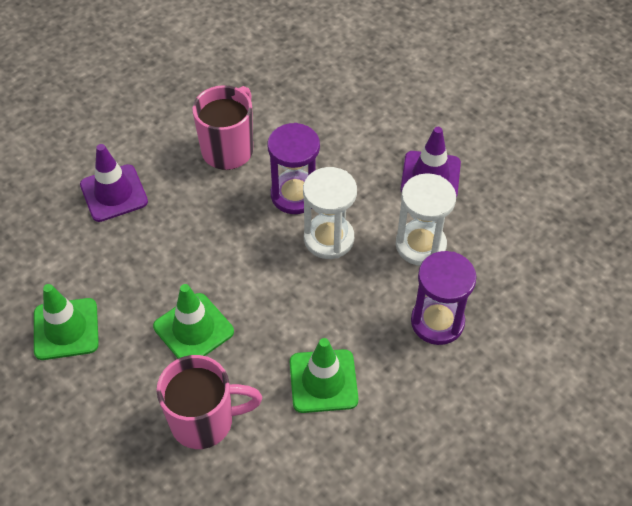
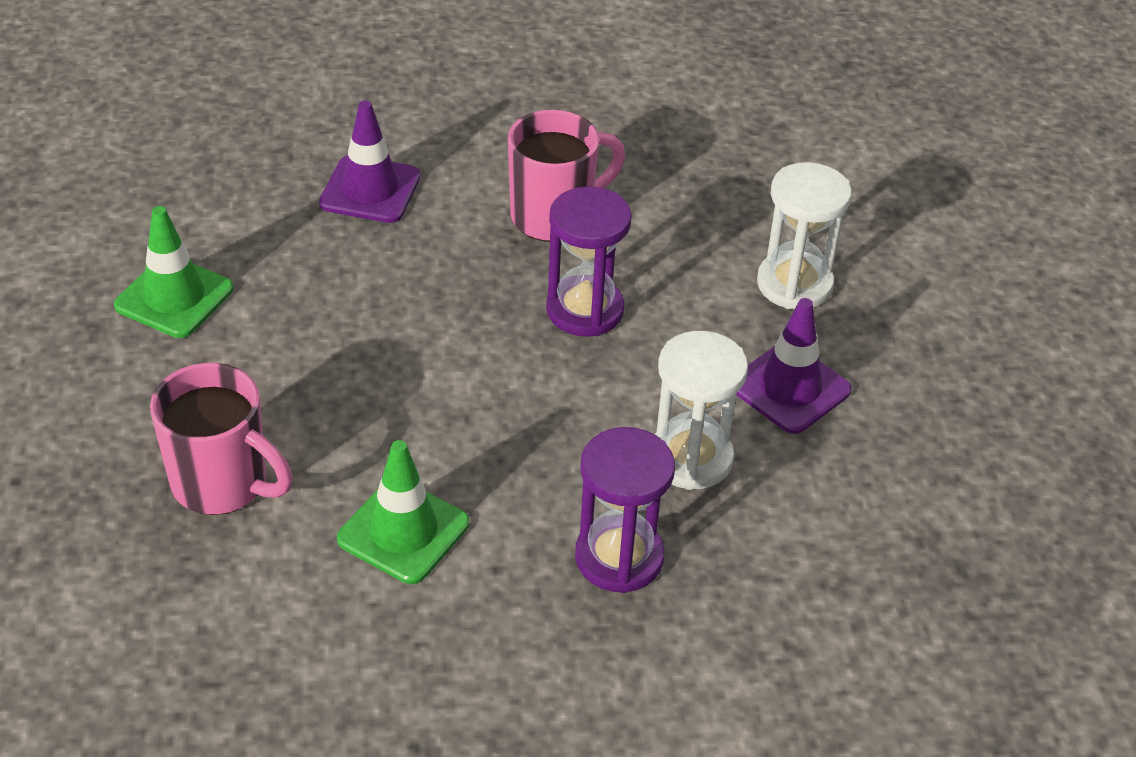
camera: 35 degrees right, 10 degrees down
green traffic cone [153,284,234,359] -> none
white hourglass [303,167,357,259] -> white hourglass moved to [757,162,852,309]

